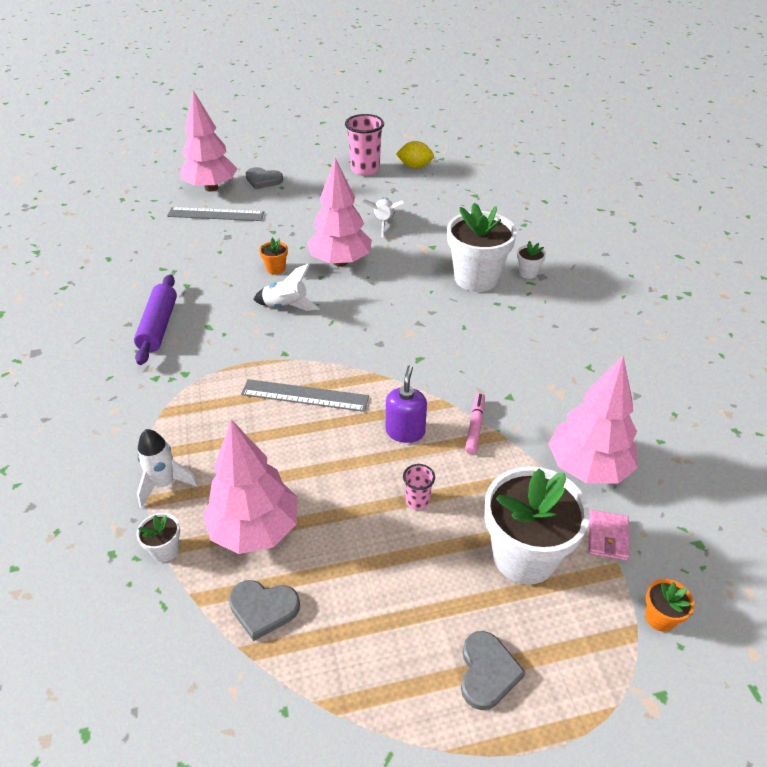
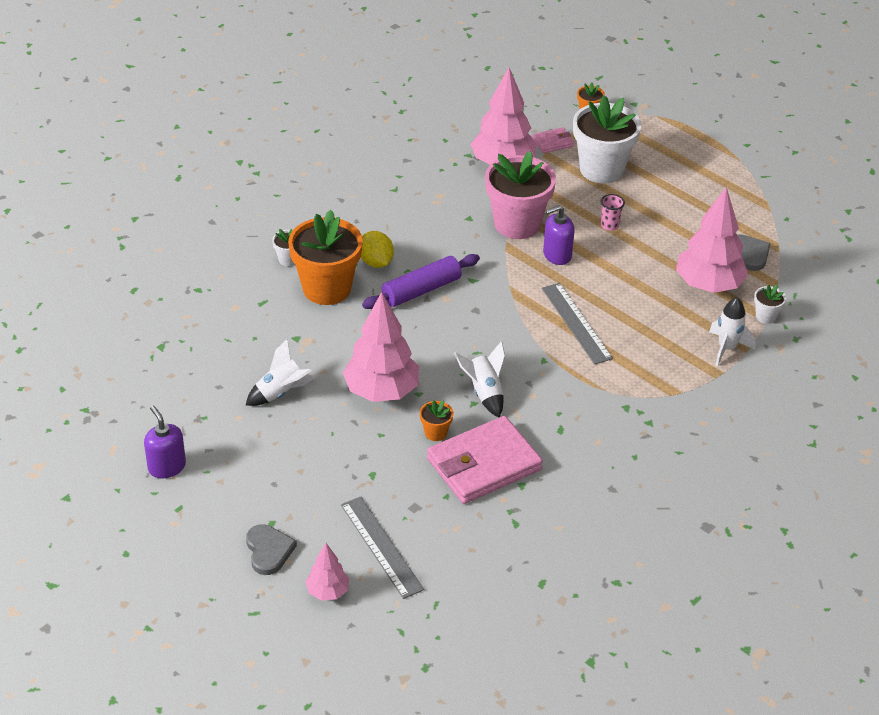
camera: 125 degrees left, 0 degrees up
purple rolling pin [134,275,177,365] -> purple rolling pin moved to [362,254,480,309]
pink tree [181,90,237,192] -> pink tree [305,543,349,600], size x0.51
pink cup [345,114,384,176] -> purple soap dispenser [144,405,186,479]
yellow lemon [396,141,434,169] -> yellow lemon moved to [361,231,394,268]
white flower pot [447,203,517,292] -> orange flower pot [288,210,363,305]
grey heart [461,631,526,710] -> none
pink marker [465,393,485,454] -> pink flower pot [485,151,556,239]
none -> pink wallet [427,416,543,504]

